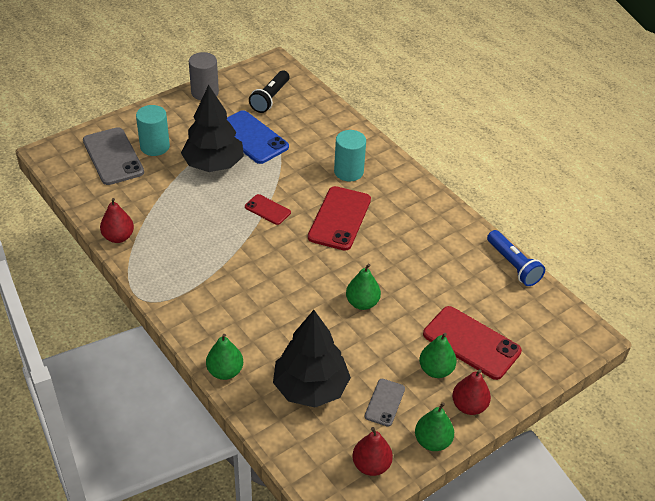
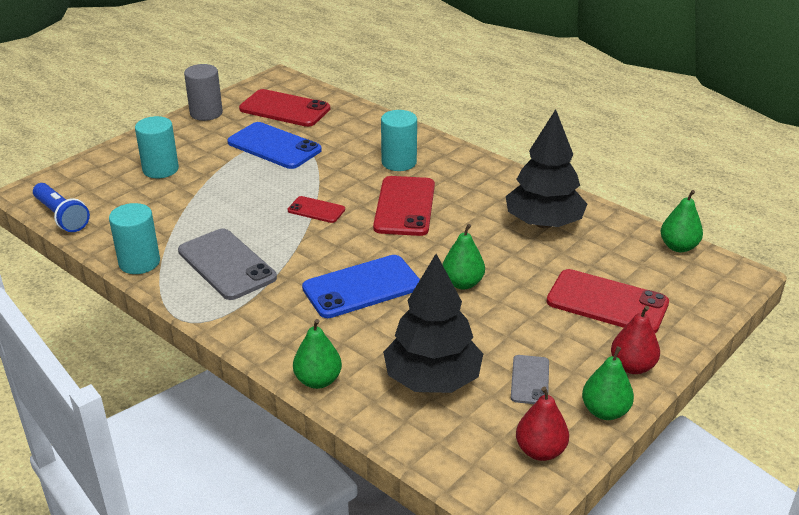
camera: 10 degrees left, 10 degrees down
grey phone [83,127,144,185] -> grey phone moved to [178,228,277,300]
red pear [100,198,134,243] -> turquoise cylinder [109,203,160,274]
black tree [181,85,244,172] -> black tree moved to [506,109,587,228]
black flashlight [249,70,290,113] -> red phone [239,89,330,127]
green pear [419,333,457,378] -> green pear moved to [660,190,703,252]
blue flashlight [487,230,545,286] -> blue flashlight moved to [33,183,90,232]
none -> blue phone [302,255,420,318]

